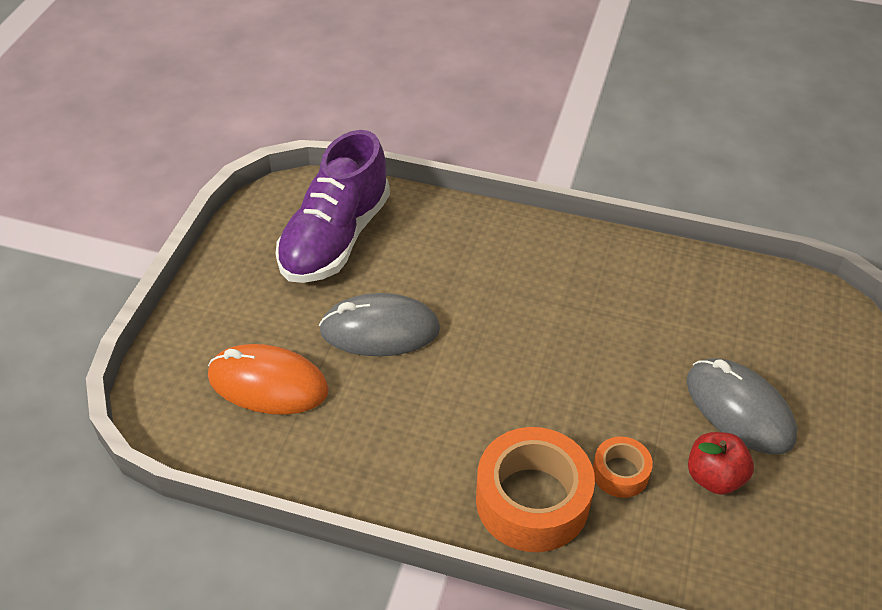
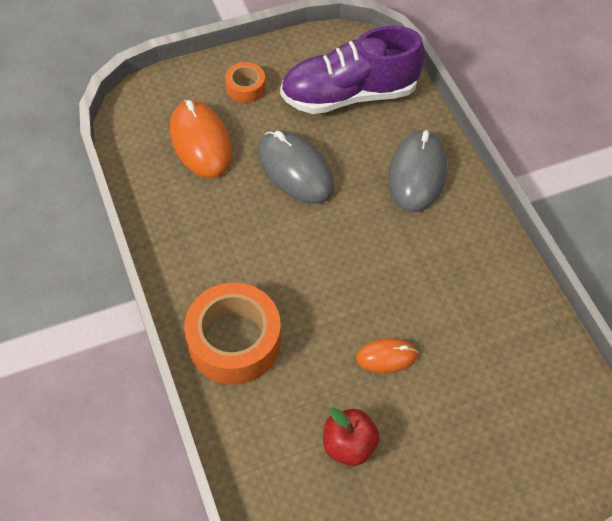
camera: 50 degrees right, 10 degrees up
orange tape [593,436,653,498] -> orange tape moved to [225,62,265,103]
grey mouse [687,358,797,454] -> grey mouse moved to [388,129,447,212]
none -> orange mouse [356,338,418,373]

